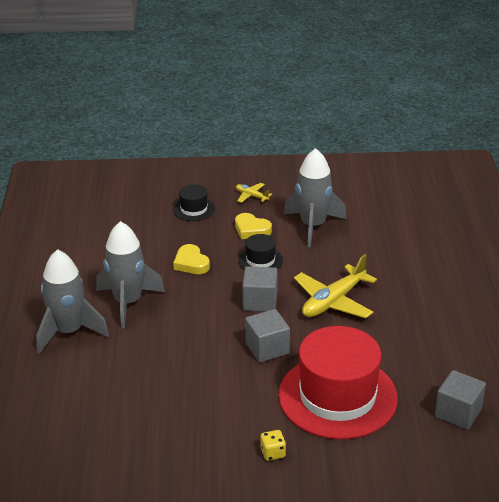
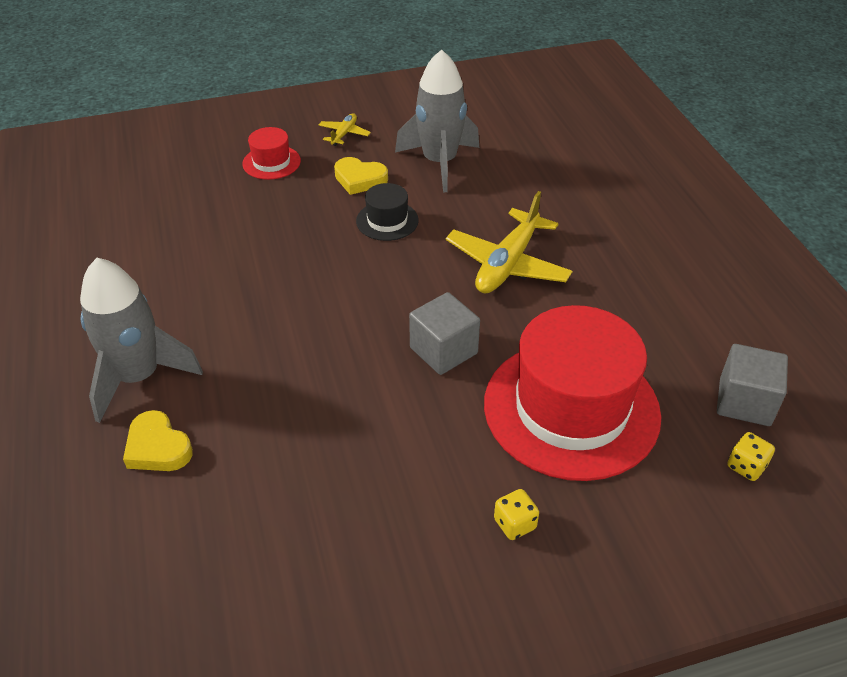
camera: 15 degrees left, 10 degrees up
grey rocket [96,221,165,328] -> none
black hat [173,184,215,221] -> red hat [242,127,301,180]
yellow heart [173,244,210,274] -> yellow heart moved to [123,410,193,471]
yellow plane [236,183,272,203] -> yellow plane turned 90 degrees clockwise [318,113,371,146]
grey cube [242,266,278,312] -> none
none -> yellow dice [727,432,775,481]

